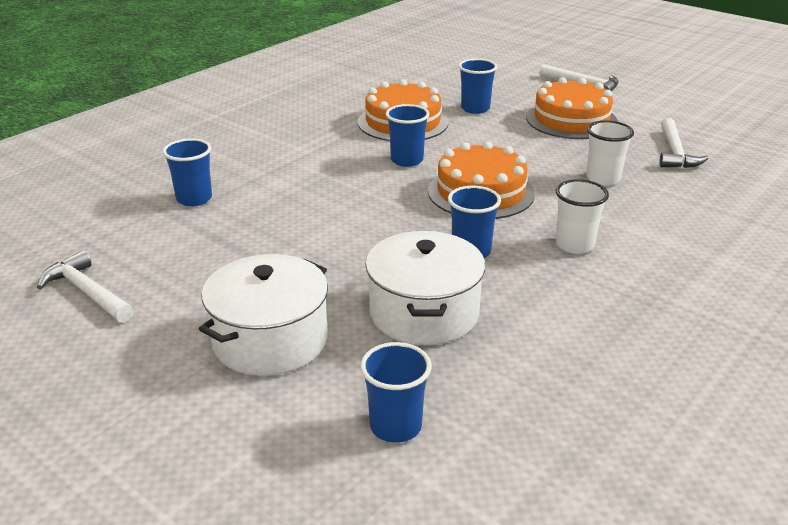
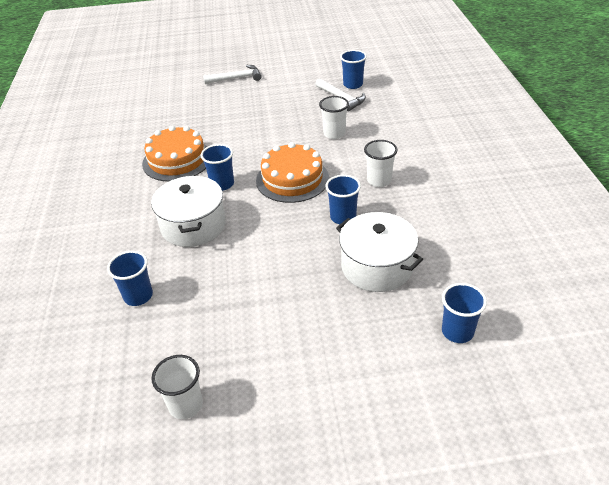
camera: 45 degrees left, 10 degrees up
white hammer [37,251,134,323] -> white cup [151,355,203,419]
white pot [199,254,328,376] -> white pot moved to [151,176,226,247]
blue cup [459,59,497,114] -> blue cup moved to [340,50,367,89]
orange cake [526,77,618,139] -> none

